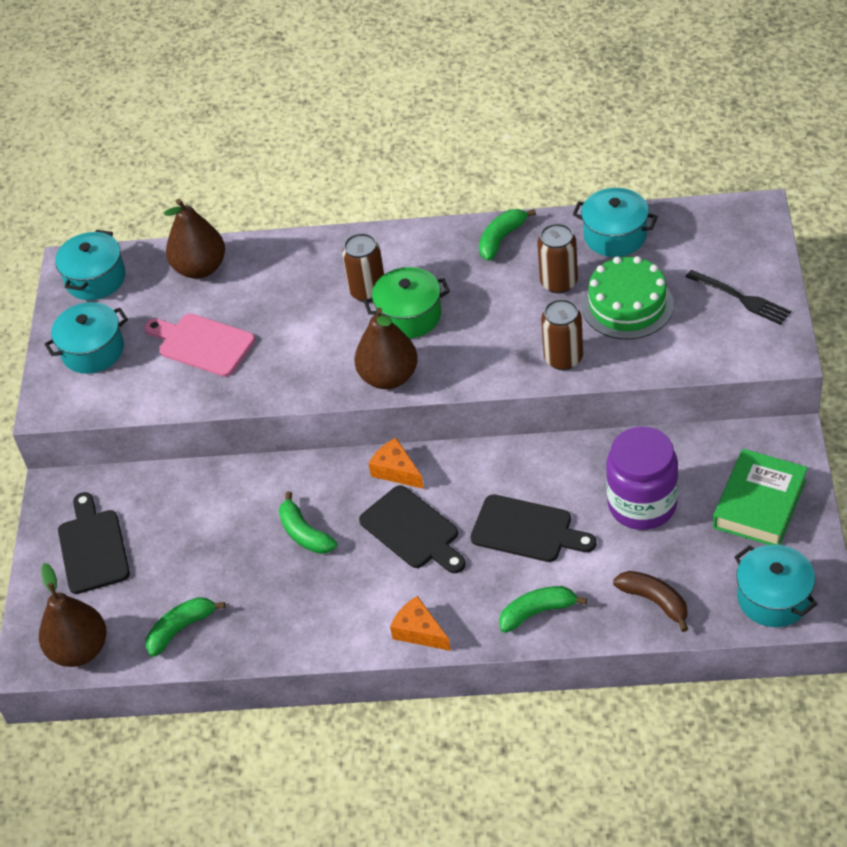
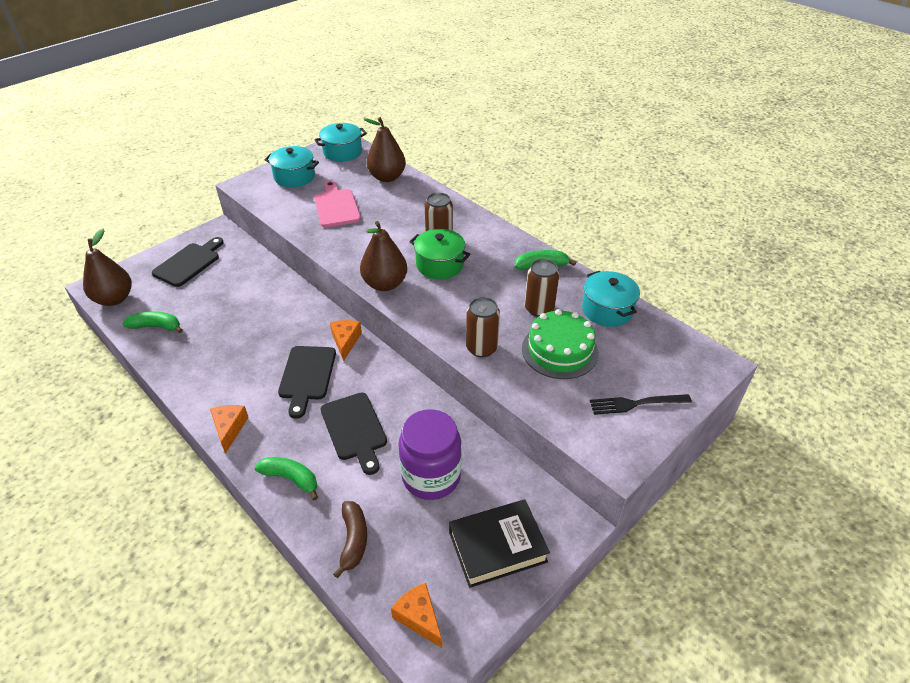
camera: 40 degrees right, 5 degrees down
green banana [279,491,337,554] -> none
black fork [686,270,791,325] -> black fork turned 90 degrees clockwise [590,394,692,415]
green book [713,449,808,545] -> black book [449,499,550,588]
turquoise pot [734,545,817,627] -> orange cheese [391,583,442,648]

